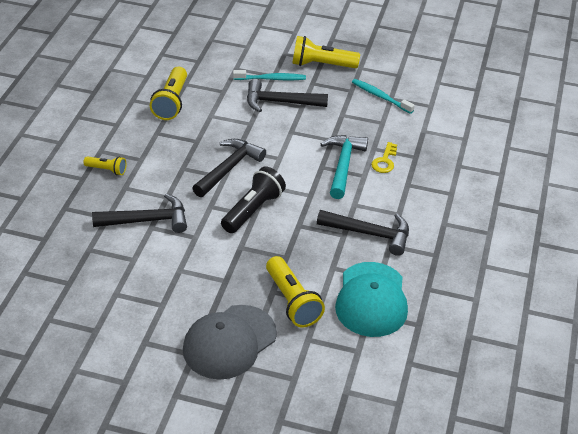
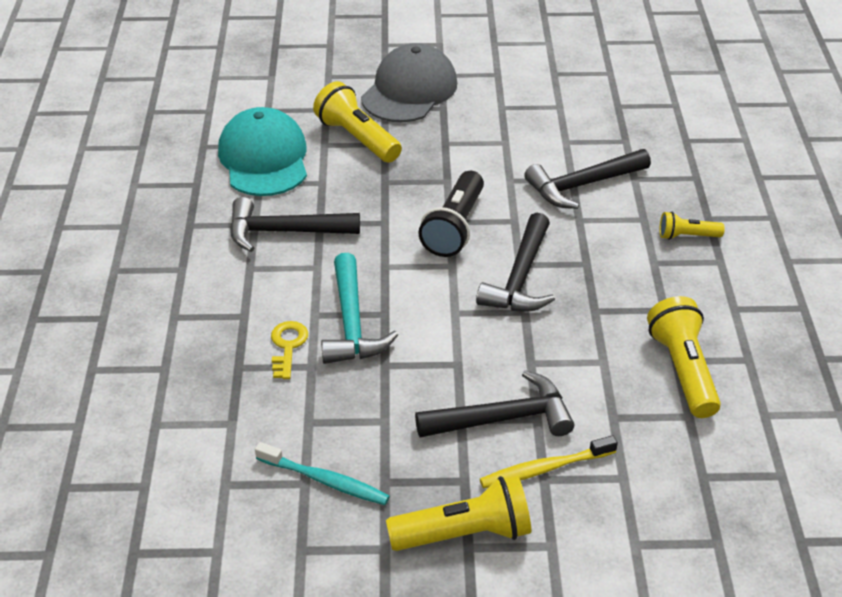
camera: 165 degrees right, 0 degrees up
turquoise toothbrush [233,70,306,80] -> yellow toothbrush [480,435,618,489]

